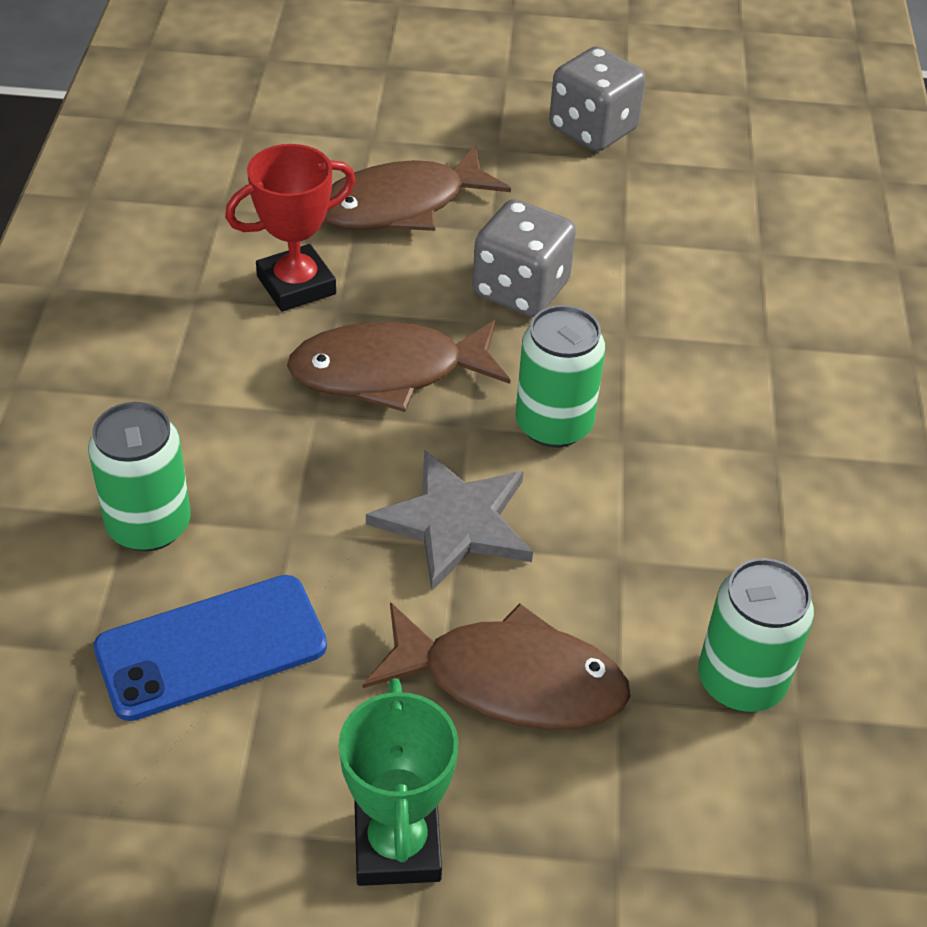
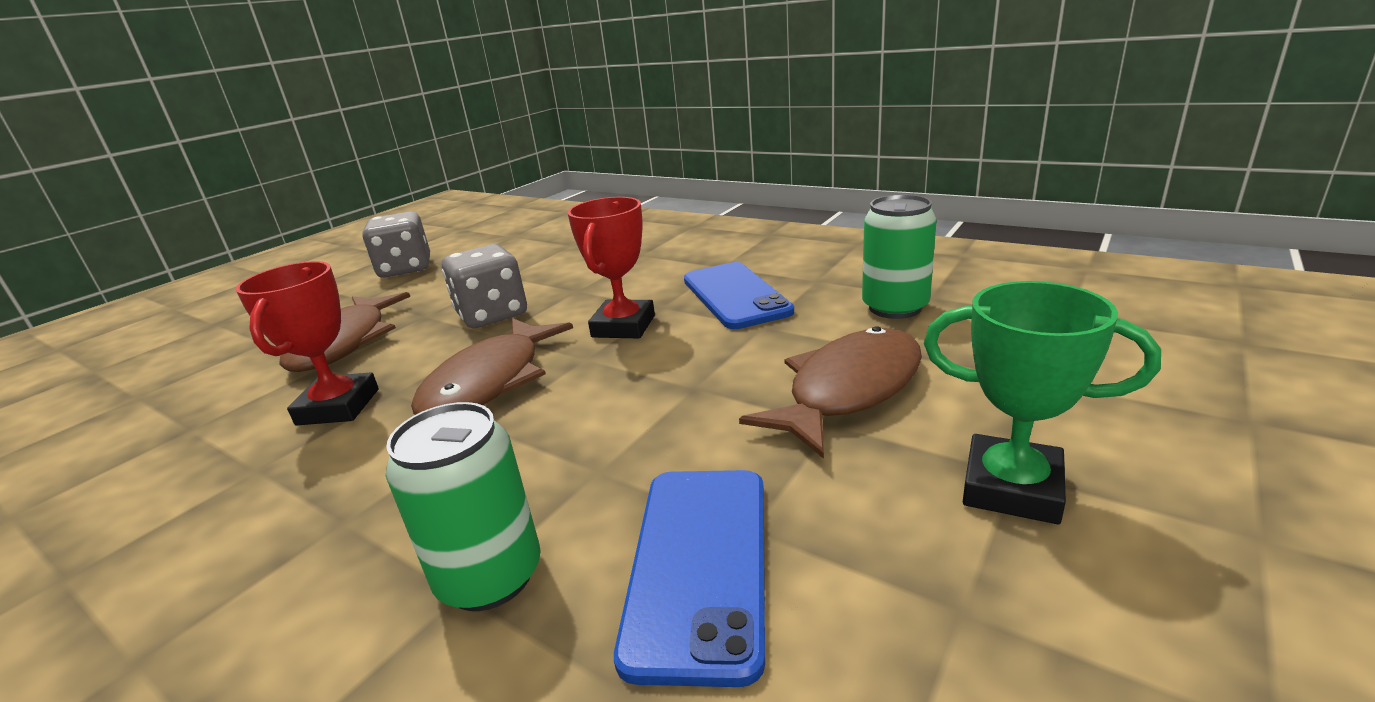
camera: 55 degrees left, 20 degrees down
grey star [366,450,533,591] -> none
green can [516,305,605,448] -> red trophy [568,197,655,338]
none -> blue phone [684,262,794,329]

